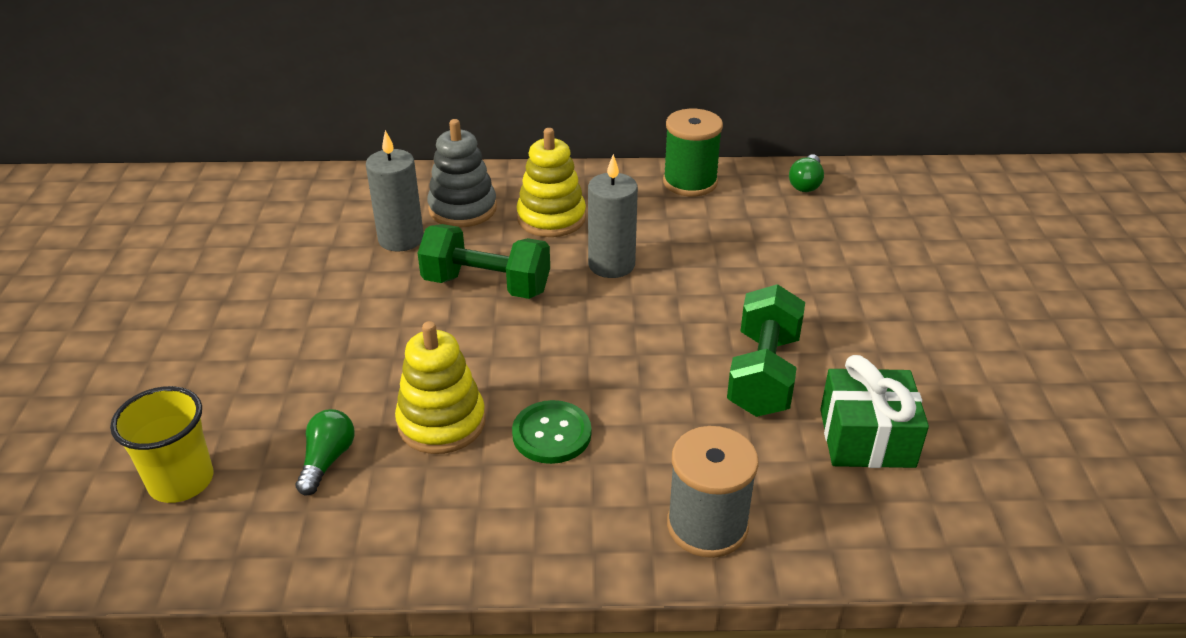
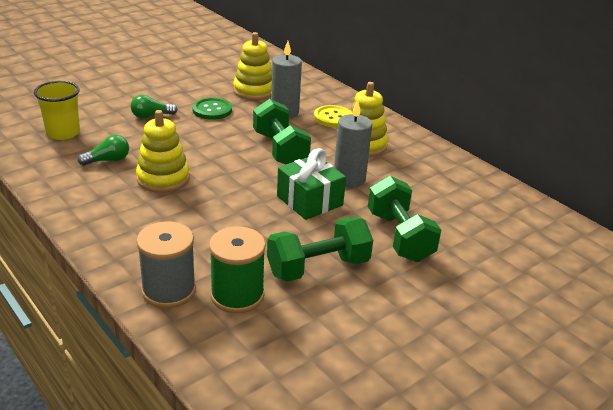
camera: 50 degrees right, 5 degrees down
grey stacking toy [427,119,497,227] -> yellow button [314,105,350,127]
green button [512,400,591,464] -> green button moved to [192,98,232,120]
green spool [663,109,723,196] -> green spool moved to [209,226,266,314]
green light bulb [789,155,824,192] -> green light bulb moved to [131,95,178,119]
green gift [820,355,929,468] -> green gift moved to [277,148,346,220]
none -> yellow stacking toy [233,32,272,100]
none -> green dumbbell [368,176,441,262]

